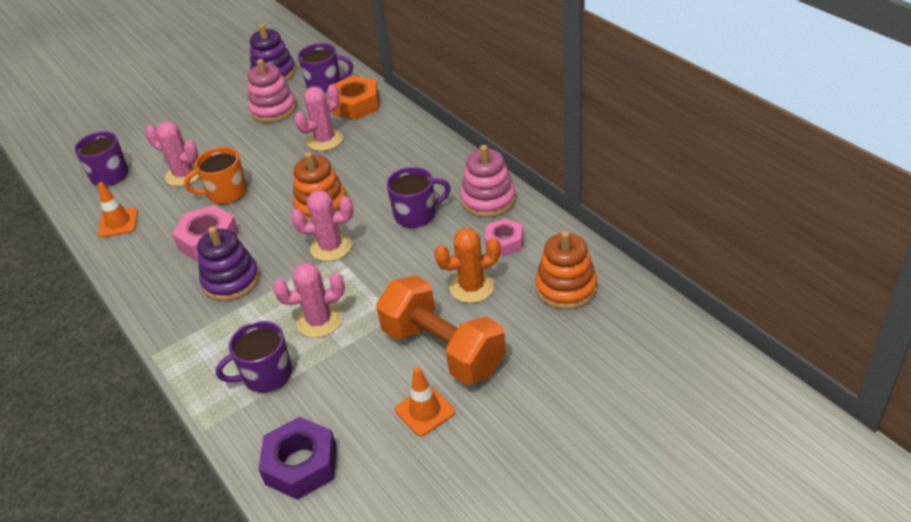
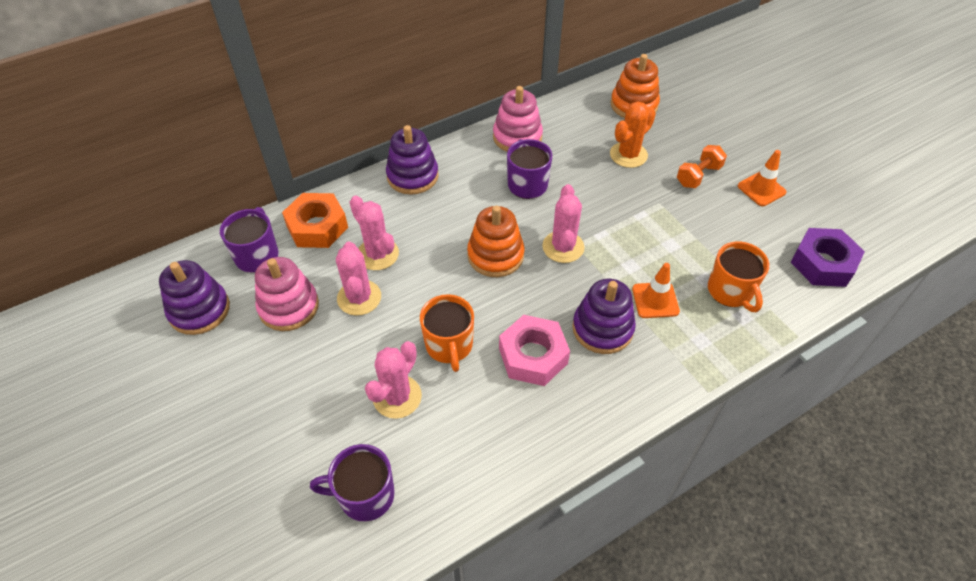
camera: 90 degrees left, 10 degrees up
orange traffic cone [98,182,138,237] -> orange traffic cone moved to [632,263,680,318]
purple mug [216,321,292,393] -> orange mug [708,241,769,312]
pink cactus [273,263,345,338] -> pink cactus moved to [336,241,381,316]
orange dumbbell [376,275,506,385] -> orange dumbbell [677,145,727,188], size x0.50
orange cactus [434,228,501,303] -> orange cactus turned 60 degrees clockwise [610,101,656,168]
pink nut [485,218,523,257] -> none
none -> purple stacking toy [386,125,439,195]

